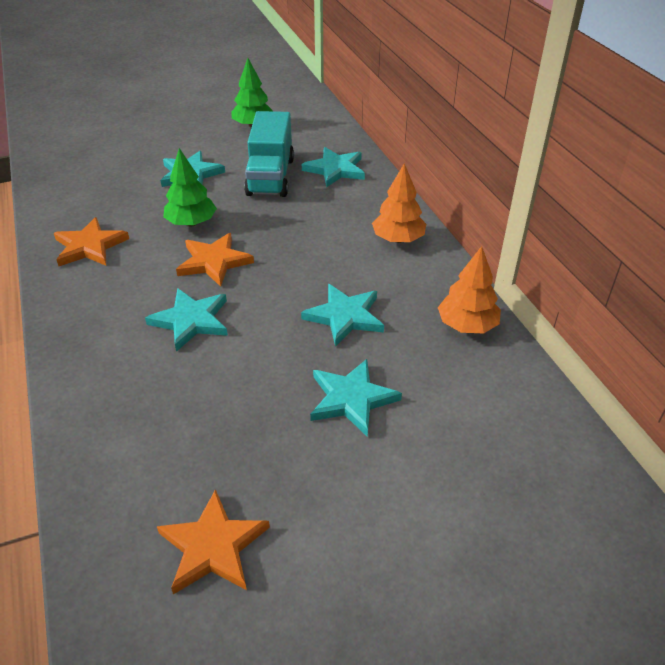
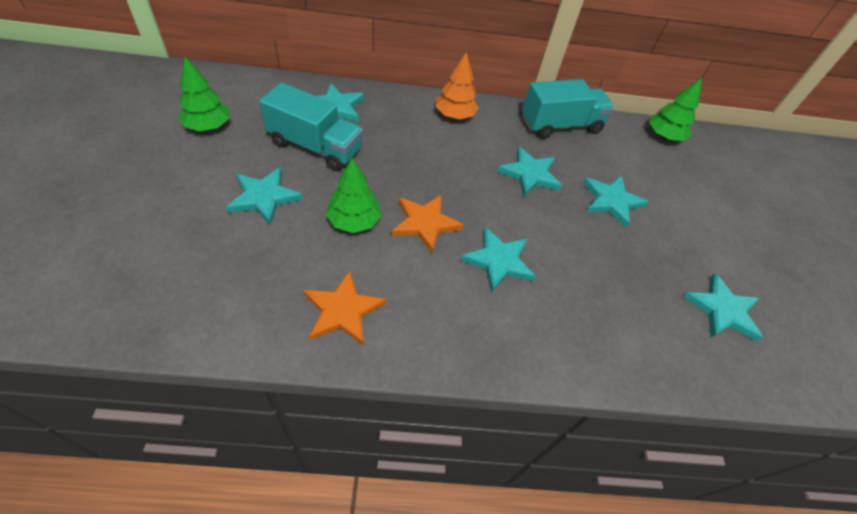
camera: 75 degrees left, 10 degrees up
orange star [157,489,270,594] -> turquoise star [684,273,763,341]
orange tree [438,246,501,333] -> turquoise truck [522,79,614,139]
none -> green tree [649,78,702,141]

